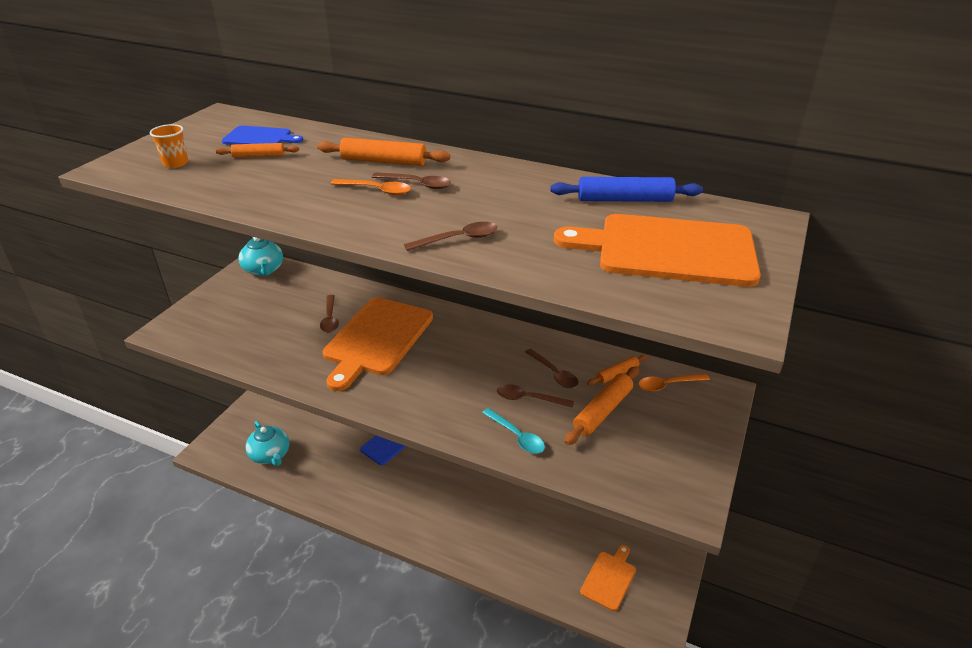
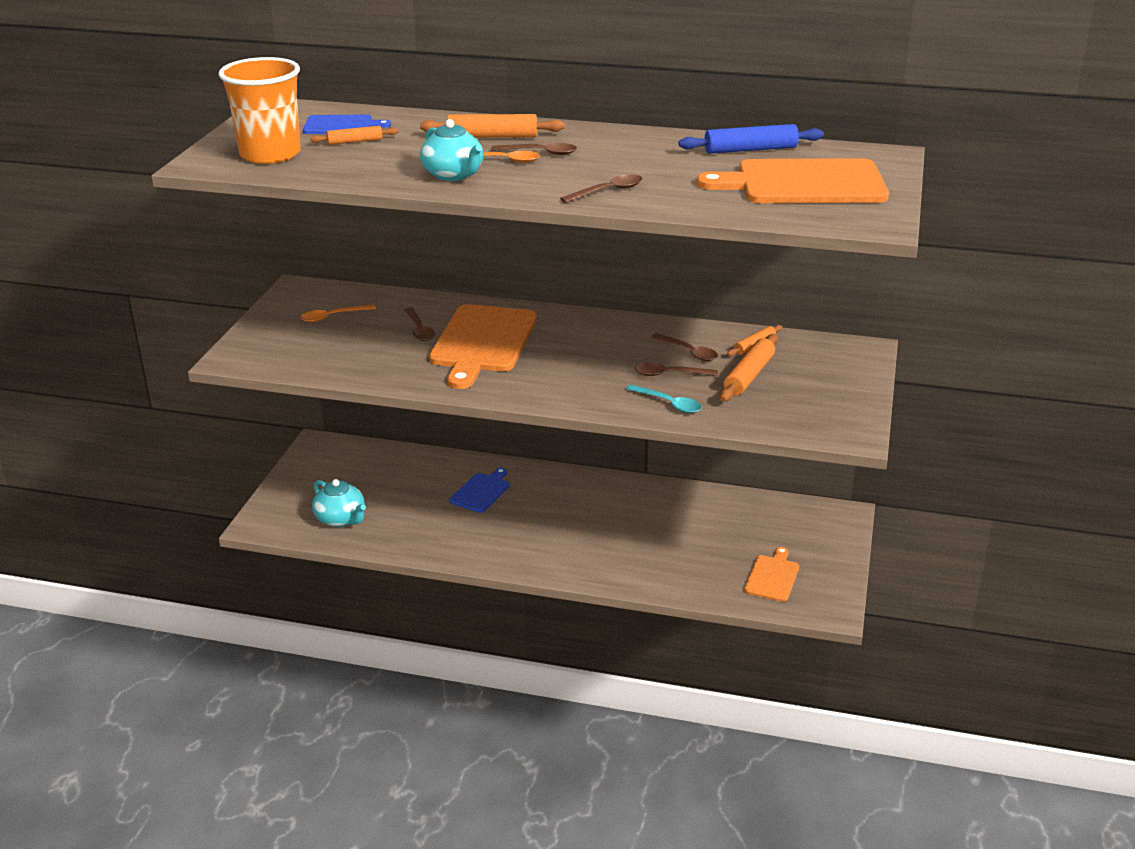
camera: 10 degrees left, 5 degrees down
orange cup [150,124,188,168] -> orange cup [218,57,301,164], size x2.31
turquoise teapot [238,237,283,276] -> turquoise teapot moved to [420,119,483,181]
orange spoon [638,374,710,392] -> orange spoon moved to [300,304,376,323]

